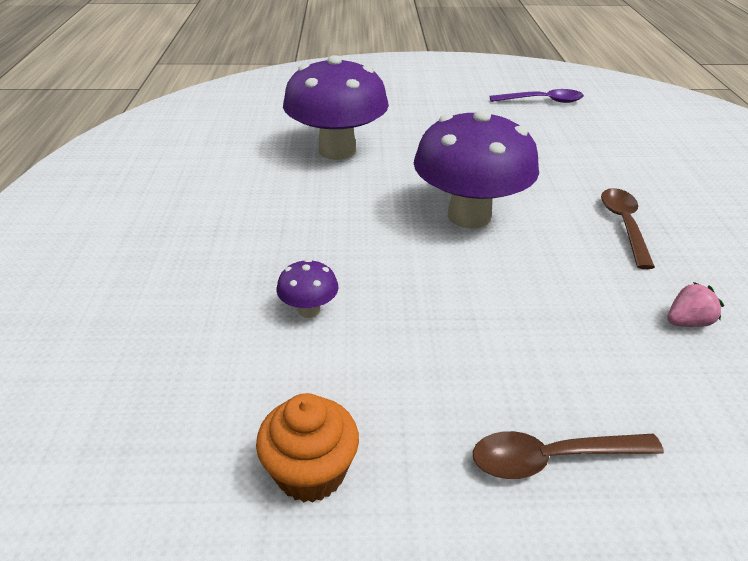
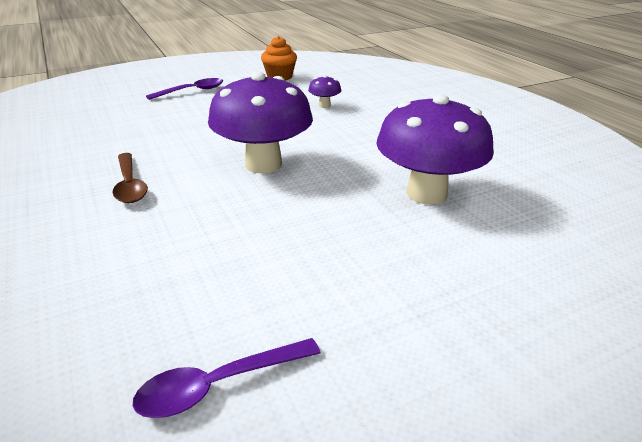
camera: 155 degrees right, 5 degrees down
brown spoon [473,431,664,479] -> purple spoon [146,78,223,100]
pink strawberry [668,282,724,327] -> none

